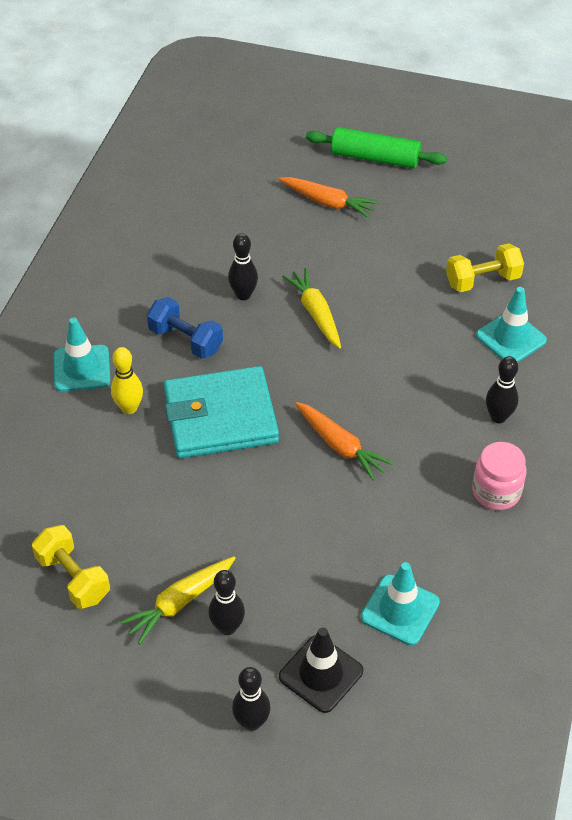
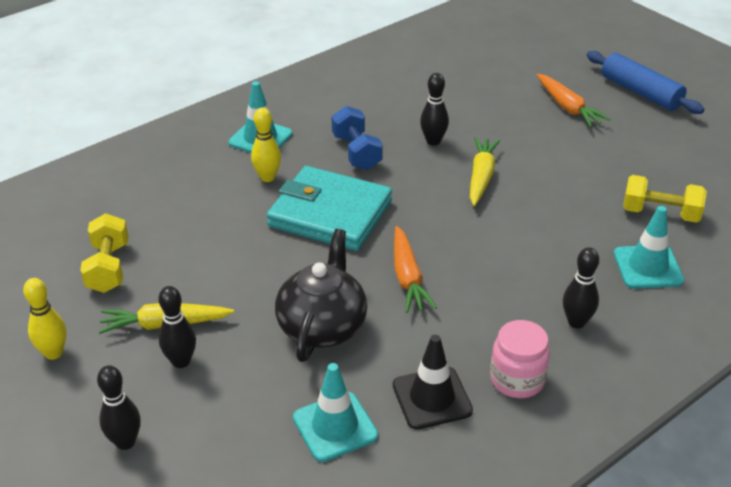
camera: 35 degrees right, 10 degrees down
black traffic cone [279,627,363,713] -> black traffic cone moved to [393,335,473,429]
green rolling pin [306,127,447,169] -> blue rolling pin [587,51,704,114]
none -> yellow bowling pin [23,278,67,360]
none -> black teapot [275,229,367,362]

